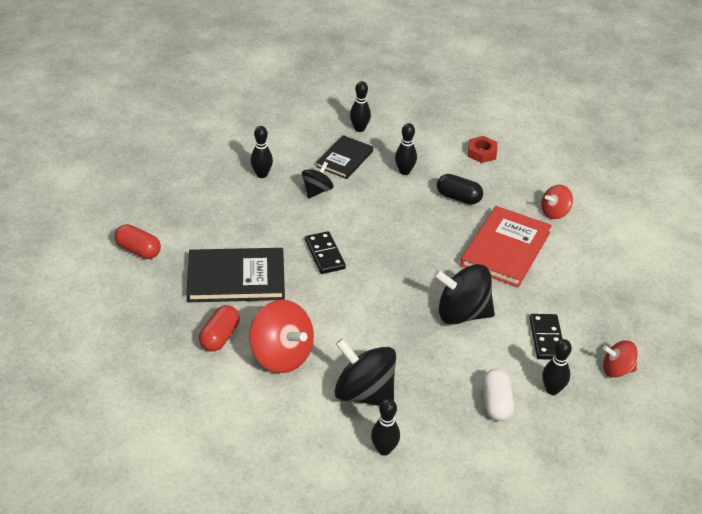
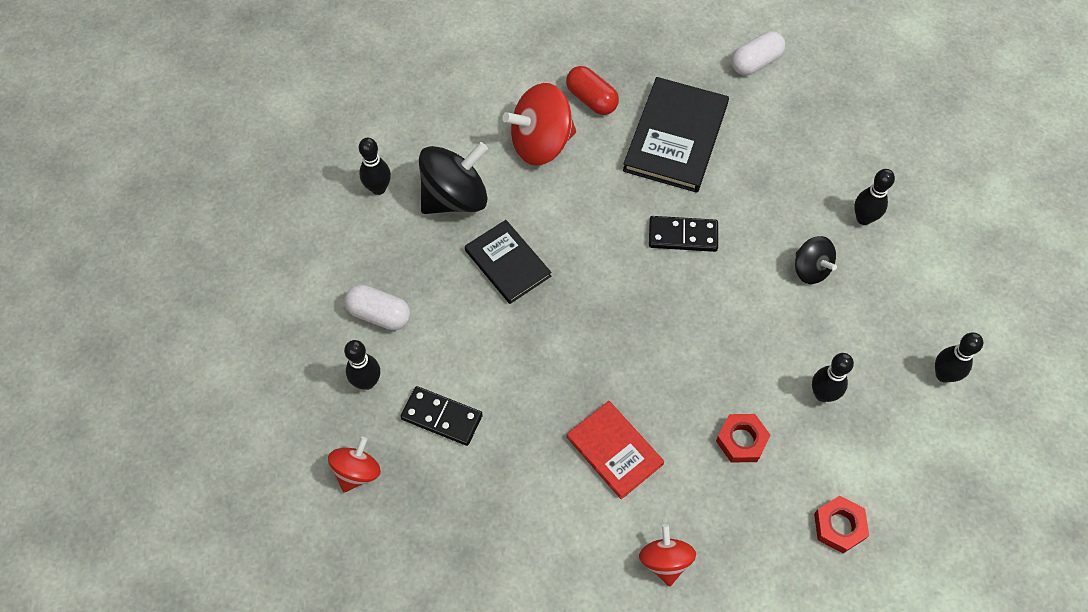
camera: 115 degrees right, 20 degrees up
red capsule [114,224,161,259] -> white capsule [731,31,785,75]
black book [316,135,373,179] -> black book moved to [465,220,551,304]
black spinning top [434,264,495,324] -> none
black capsule [437,174,483,205] -> red nut [716,414,771,463]
red book [460,206,552,287] -> red book [567,401,664,499], size x0.63

